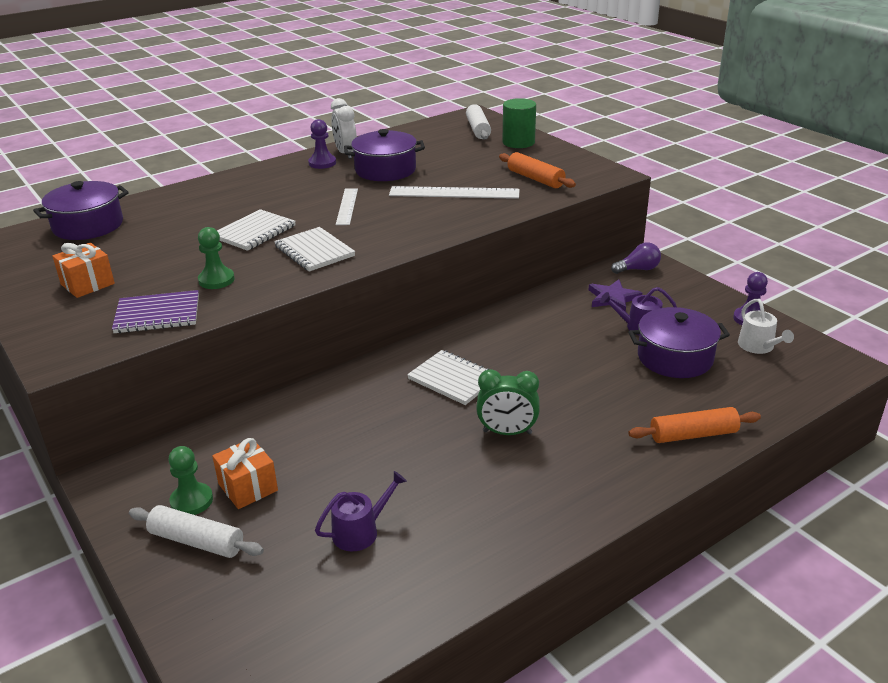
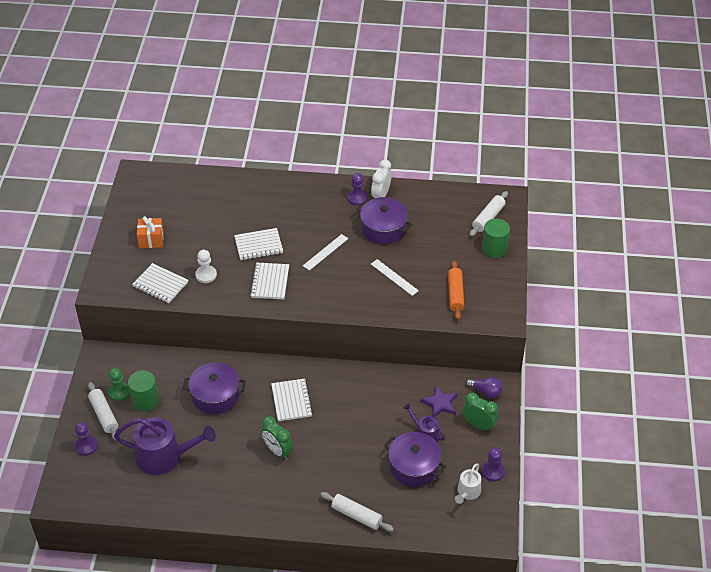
camera: 40 degrees right, 15 degrees up
purple pot [33,181,129,240] -> purple pot moved to [183,362,246,414]
purple notebook [112,290,199,333] -> white notebook [132,263,188,304]
green pawn [198,227,235,289] -> white pawn [195,250,217,283]
orange gift [212,438,278,509] -> green cylinder [128,370,159,412]
purple watering can [315,471,407,551] -> purple watering can [114,417,216,475], size x1.91
white ruler [389,186,520,199] -> white ruler [371,259,419,296], size x0.64
orange rolling pin [629,407,761,443] -> white rolling pin [320,492,394,532]
none -> purple pawn [75,422,98,456]
none -> green clock [462,393,498,432]

